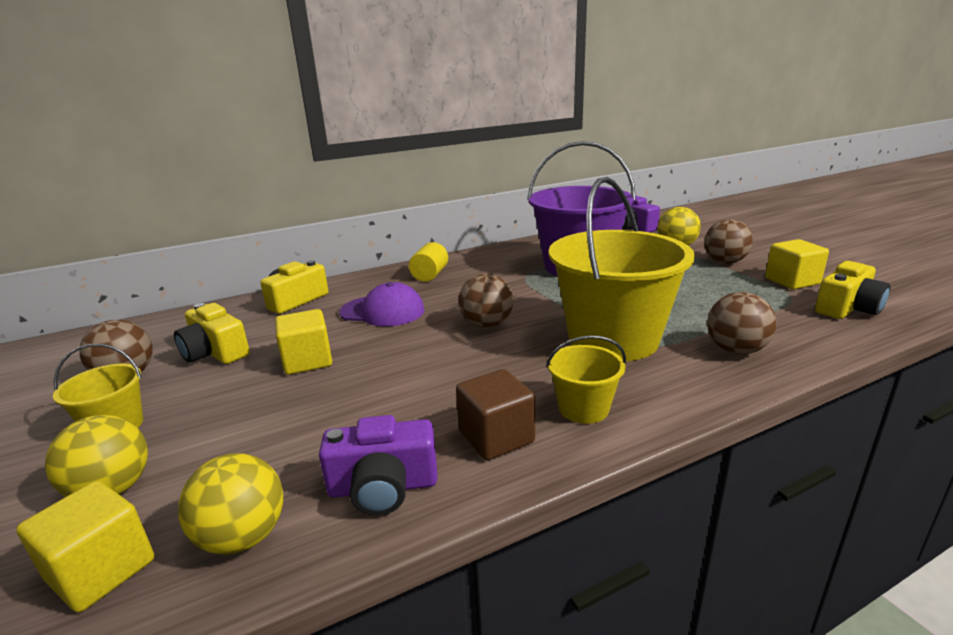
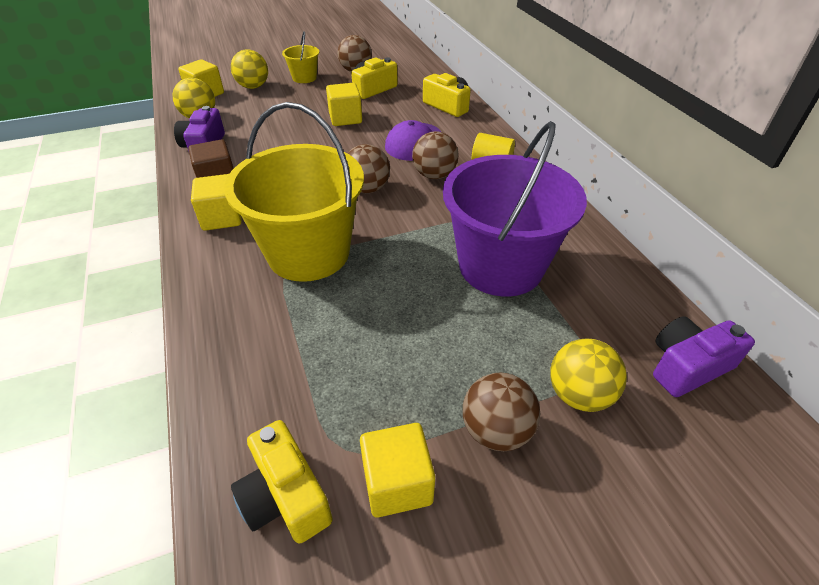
camera: 95 degrees right, 20 degrees up
yellow bucket [546,335,626,424] -> yellow cube [191,174,241,231]
brown ball [707,292,776,354] -> brown ball moved to [412,131,458,179]

